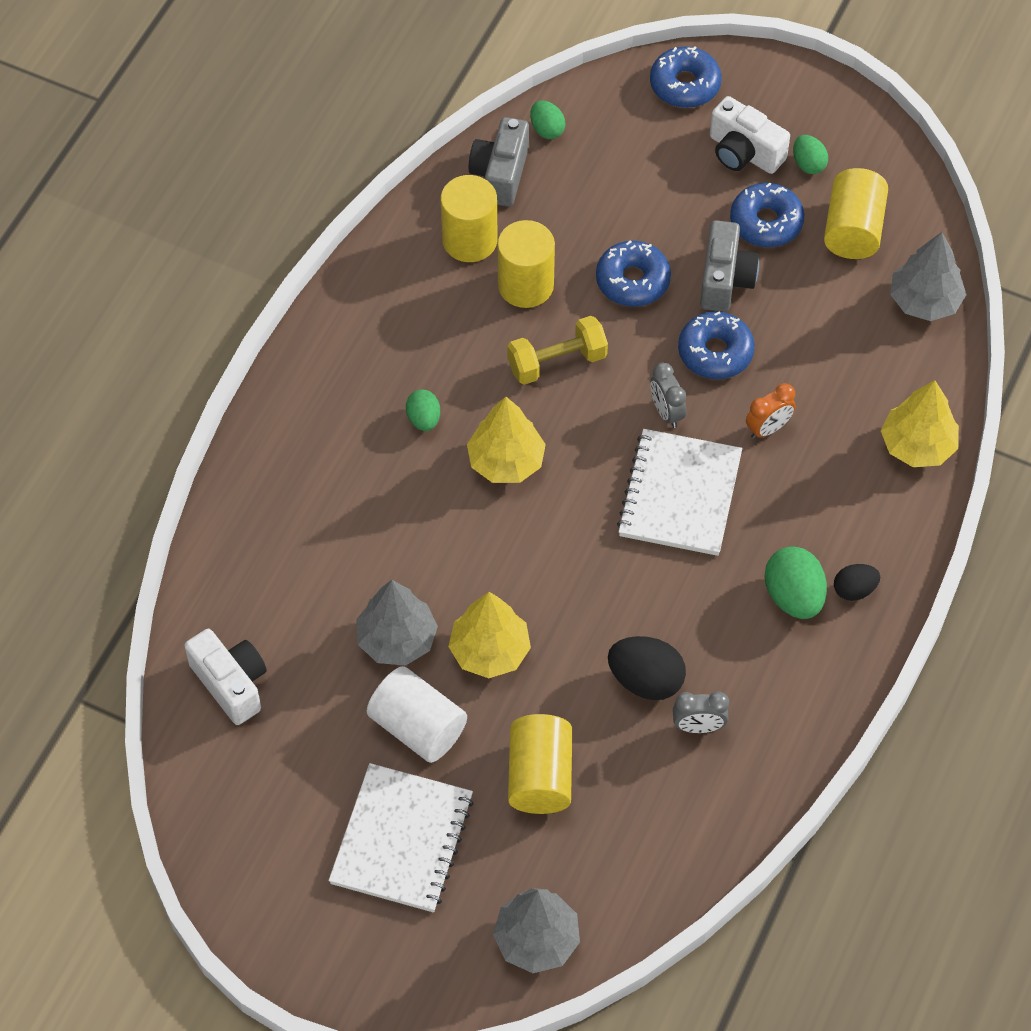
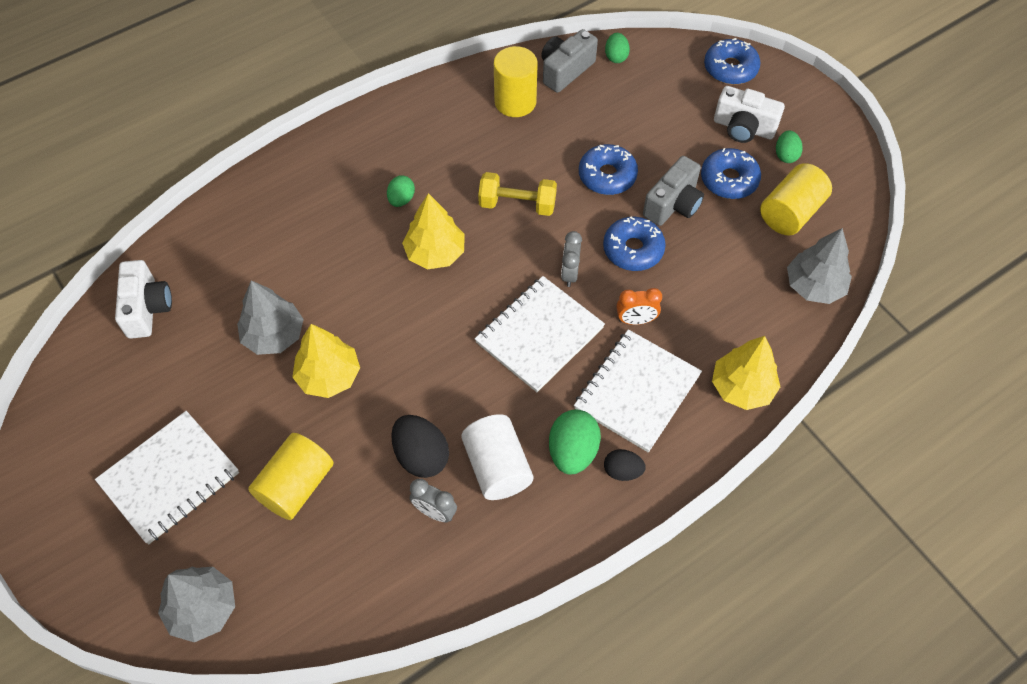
camera: 30 degrees right, 0 degrees up
white cylinder [367,666,467,763] -> white cylinder moved to [461,414,533,500]
yellow cylinder [497,220,555,308] -> none
white camera [710,96,790,174] -> white camera turned 45 degrees counterclockwise [714,86,785,143]
none -> white notebook [574,329,702,453]

